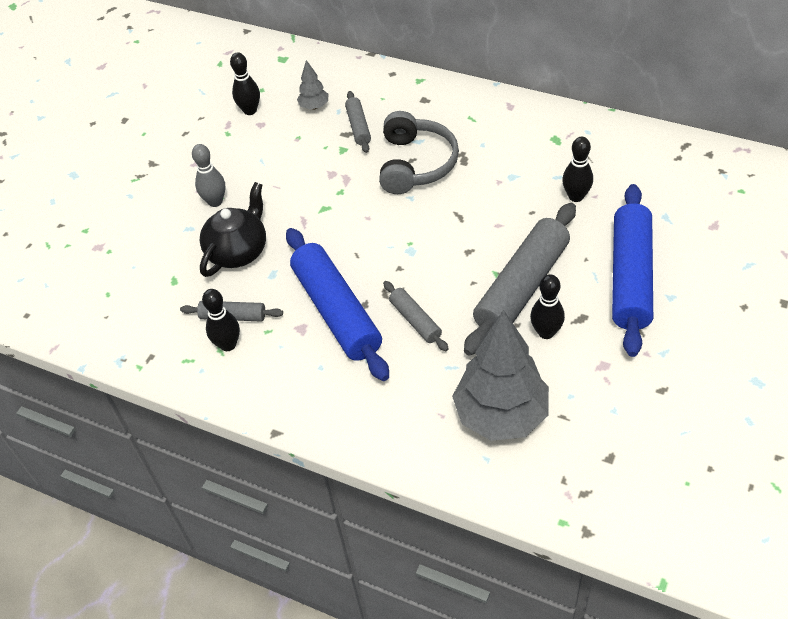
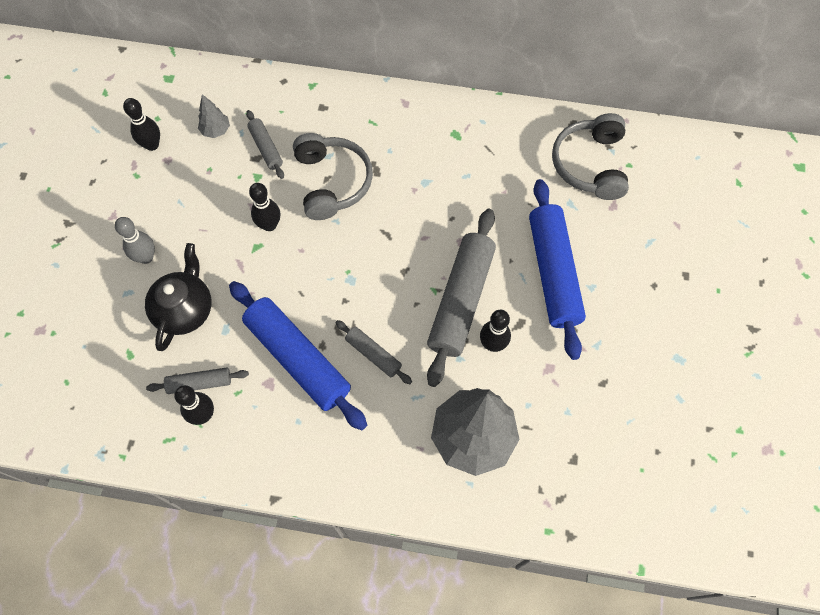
camera: 20 degrees left, 15 degrees up
black bowling pin [562,137,593,202] -> black bowling pin moved to [249,183,280,231]
none -> grey headphones [552,113,629,200]

